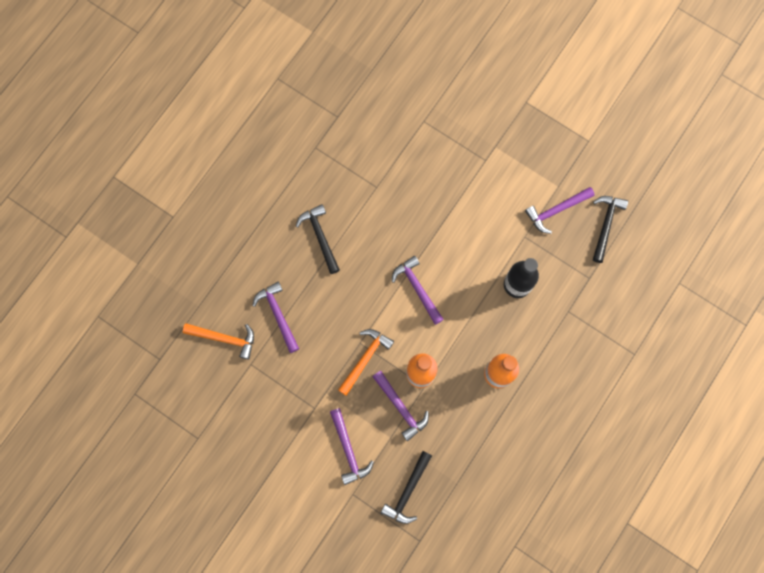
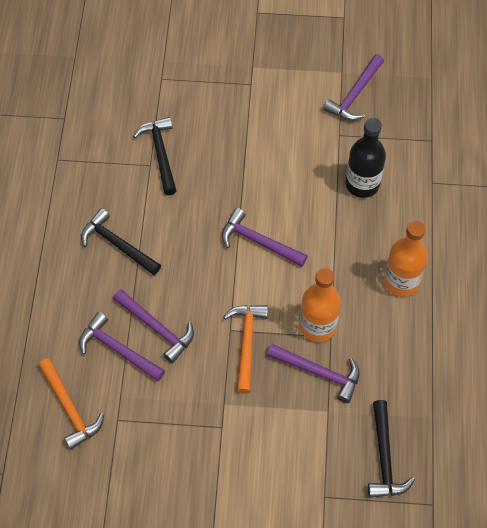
camera: 30 degrees left, 15 degrees down
orange hammer [183,323,254,359] -> orange hammer turned 75 degrees clockwise [38,358,104,450]
purple hammer [330,408,374,485] -> purple hammer moved to [113,289,194,363]
black hammer [593,196,628,263] -> black hammer moved to [133,117,177,195]

